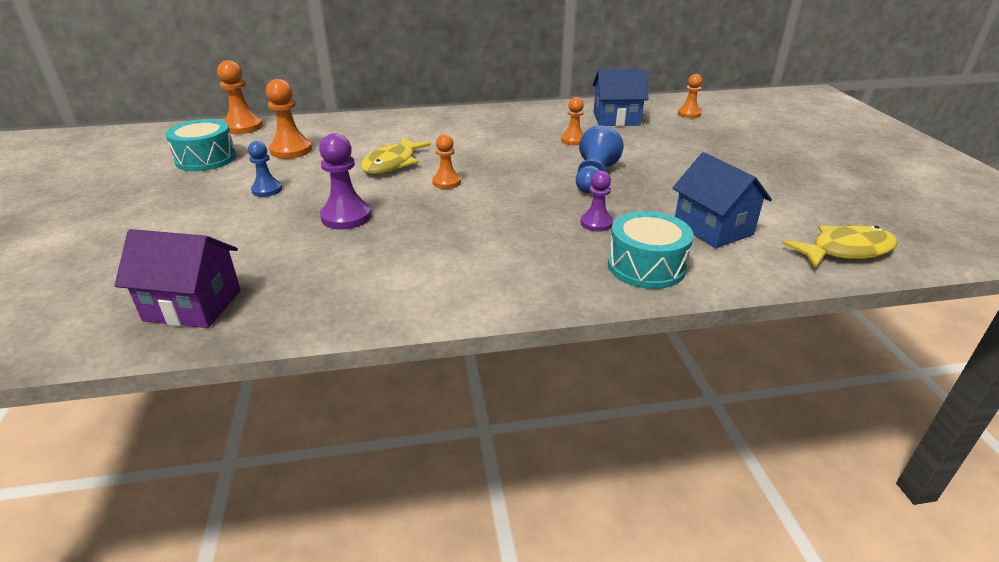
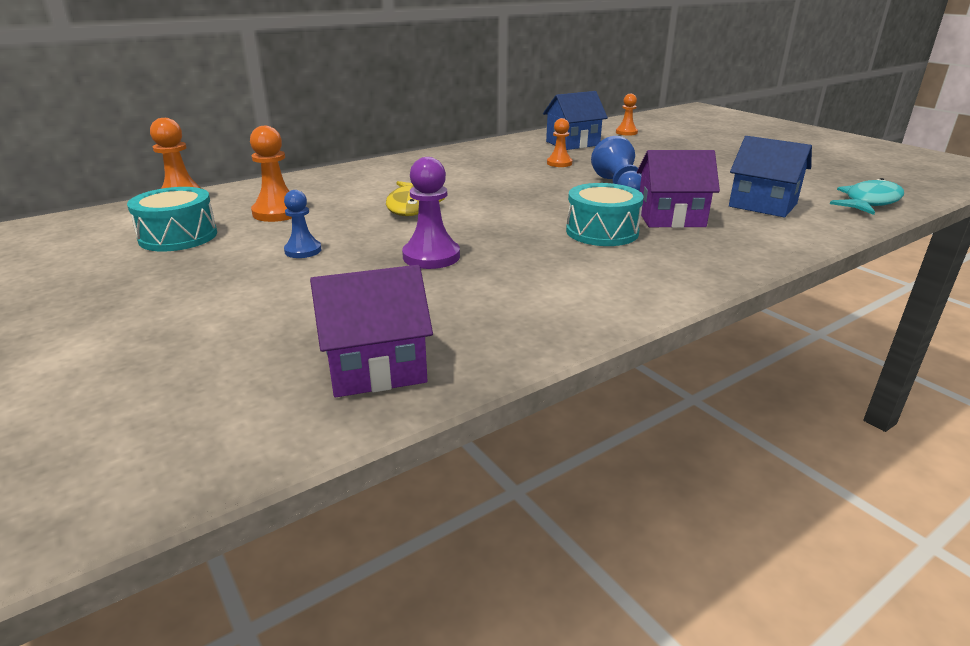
camera: 25 degrees left, 5 degrees down
orange pawn [432,134,461,189] -> none
purple pawn [581,171,613,232] -> purple house [637,150,720,228]
turquoise drum [608,211,694,289] -> turquoise drum moved to [566,183,644,246]
yellow fish [783,225,897,269] -> turquoise fish [830,178,904,215]

